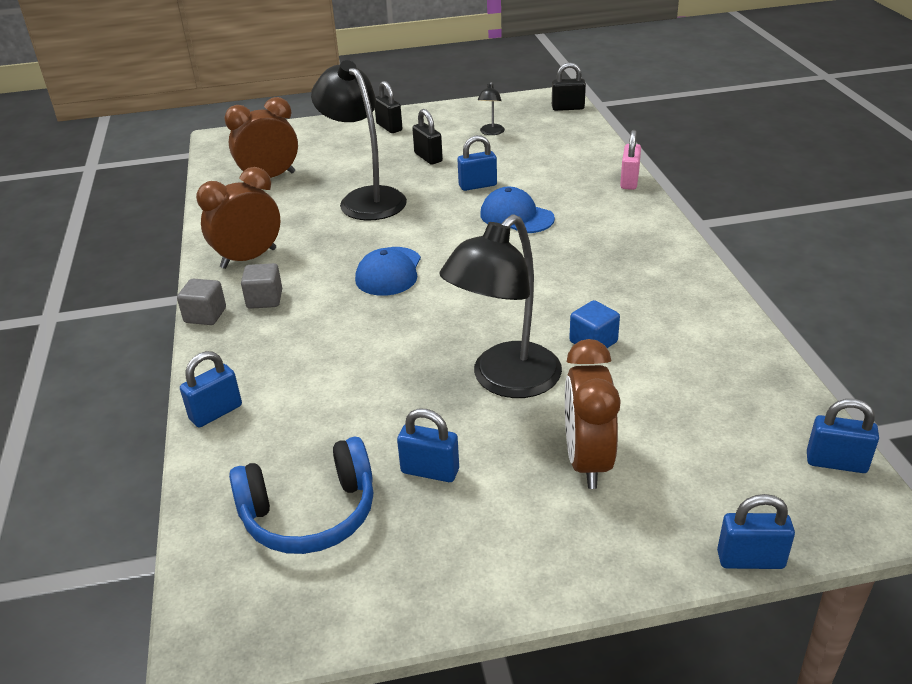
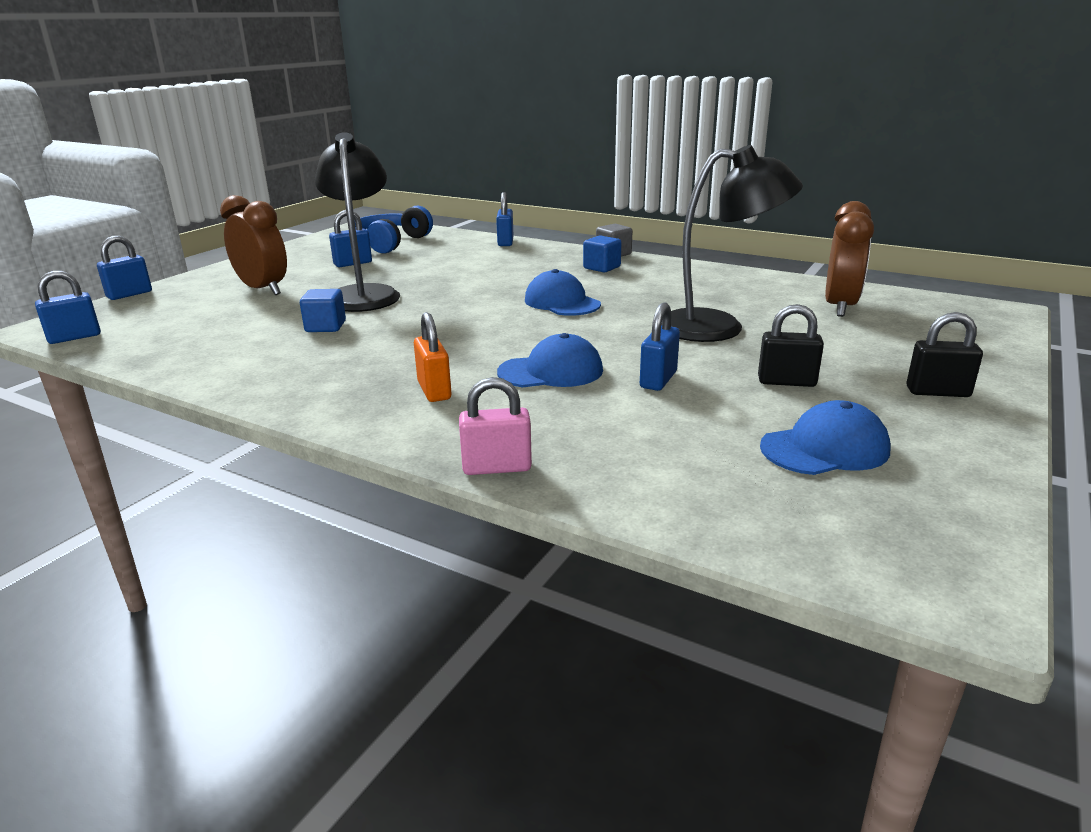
camera: 130 degrees right, 10 degrees down
brown clock [196,167,281,269] -> none
grey cube [241,263,282,309] -> blue cube [583,235,622,272]
black lamp [478,82,505,135] -> blue cap [760,400,891,475]
black padlock [552,62,586,111] -> none
pink padlock [620,130,641,190] -> pink padlock turned 60 degrees counterclockwise [459,377,532,475]
none -> orange padlock [414,312,452,402]

